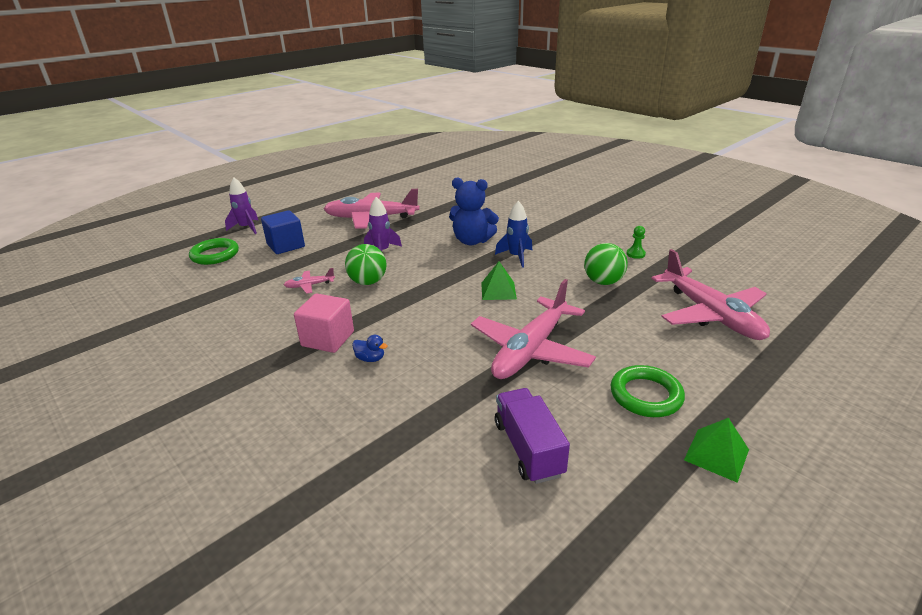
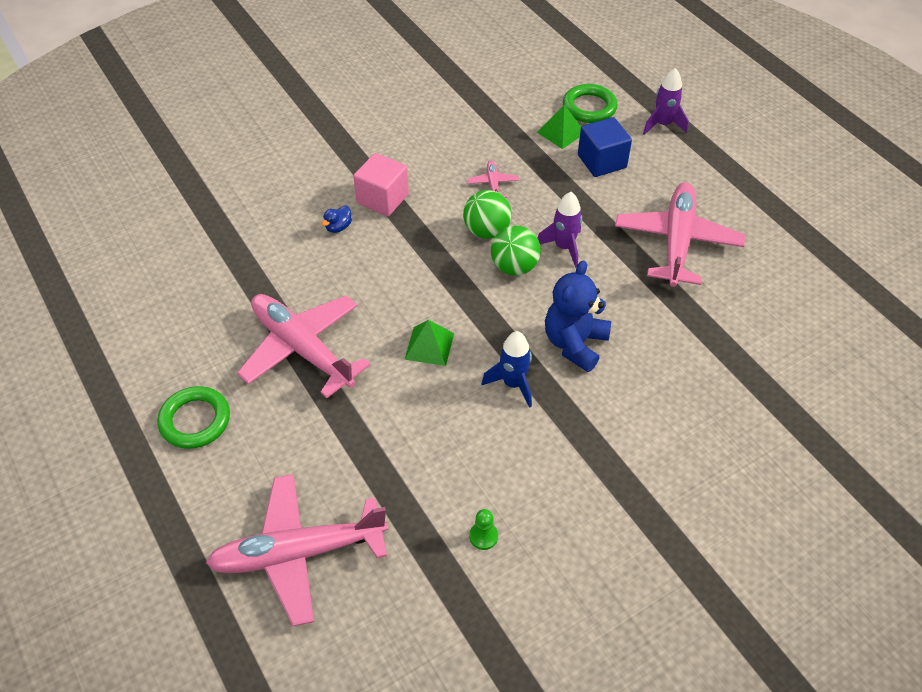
camera: 100 degrees right, 20 degrees up
purple truck [495,388,570,484] -> none
green ball [584,243,628,285] -> green ball moved to [491,226,541,276]
green pyramid [684,418,749,483] -> green pyramid moved to [537,105,581,149]

